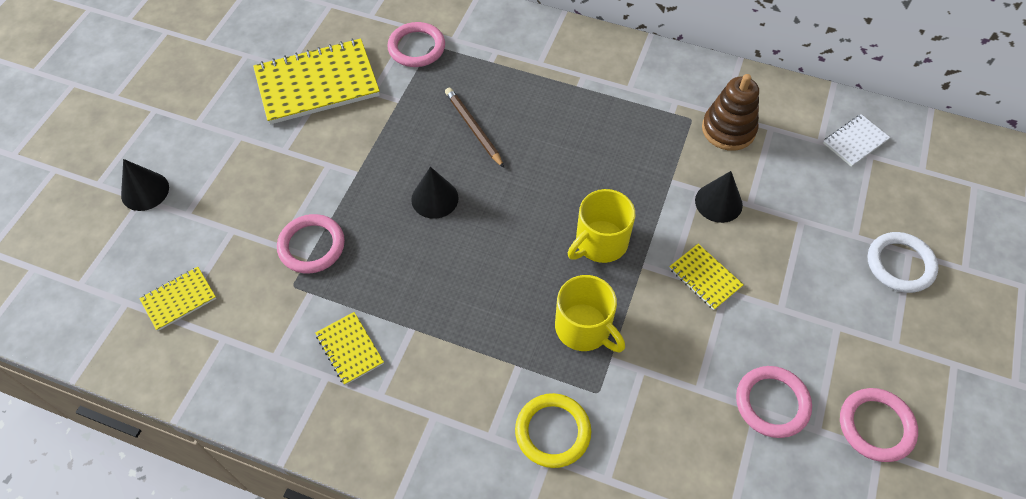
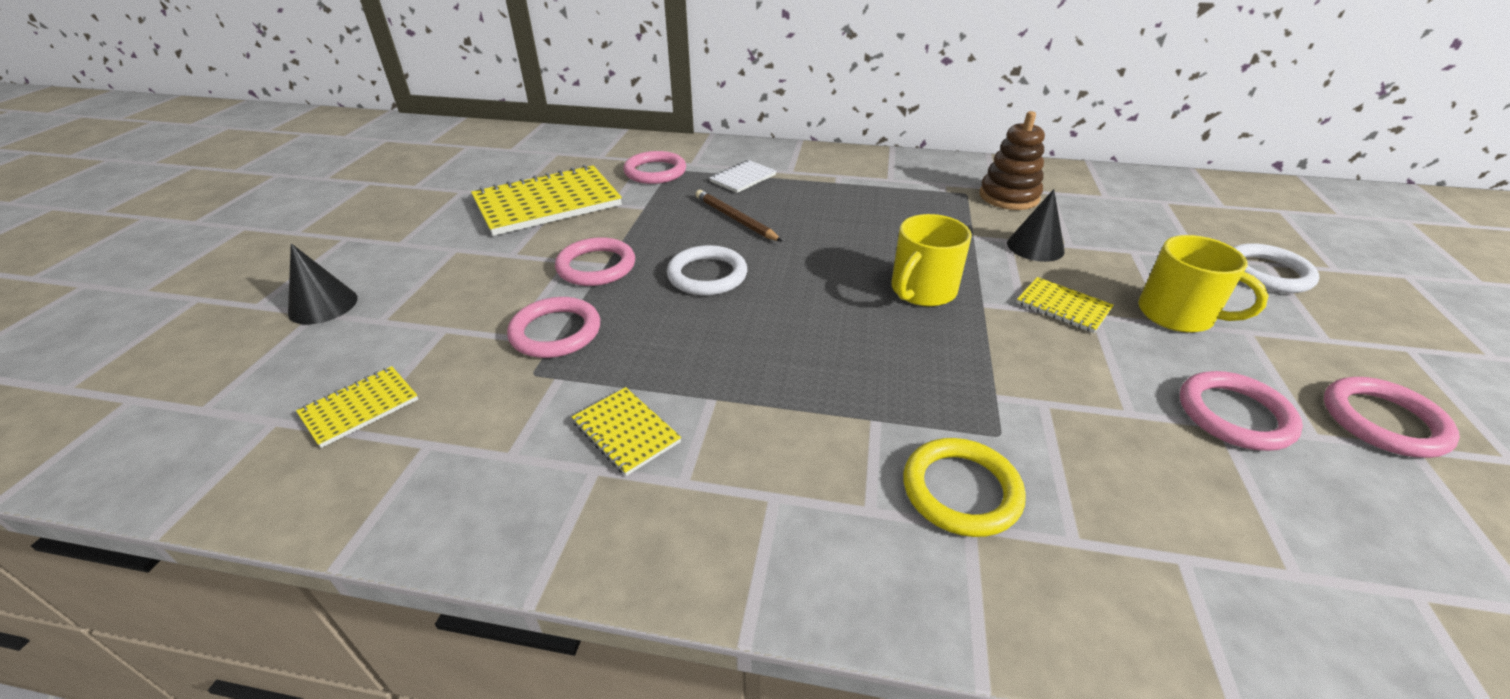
camera: 10 degrees left, 20 degrees down
black cone [411,167,459,219] -> white ring [667,245,747,296]
yellow mug [555,275,625,352] -> yellow mug moved to [1138,235,1269,333]
white notebook [823,114,890,167] -> white notebook moved to [709,160,776,193]
none -> pink ring [555,237,635,286]

